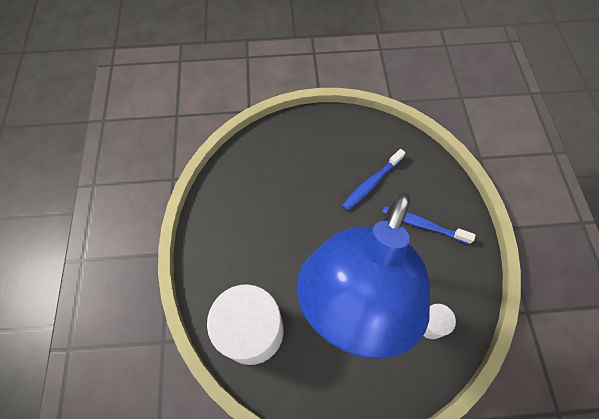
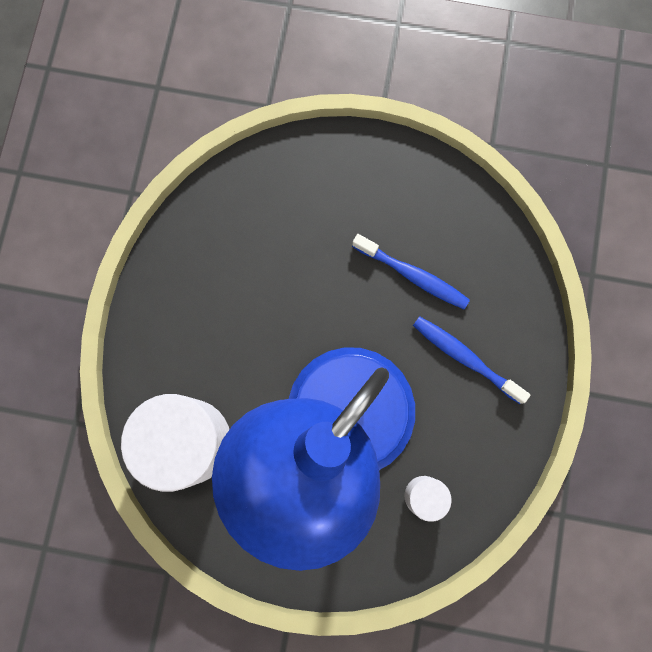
camera: 15 degrees right, 15 degrees up
blue toothbrush [342,149,405,211] -> blue toothbrush turned 120 degrees counterclockwise [352,234,470,309]

